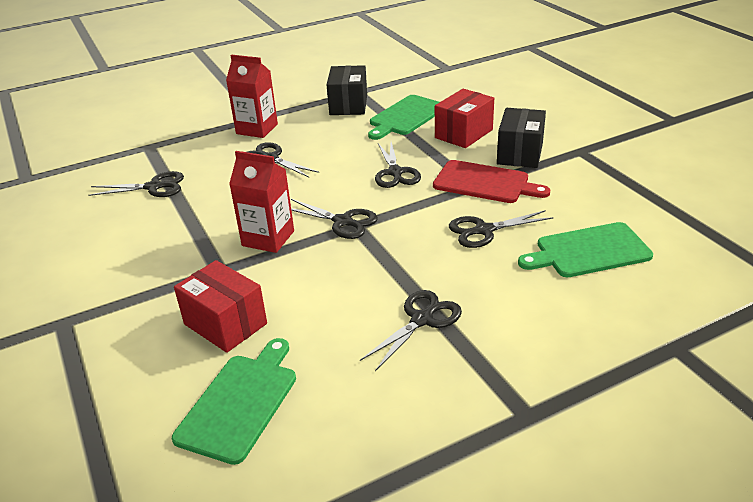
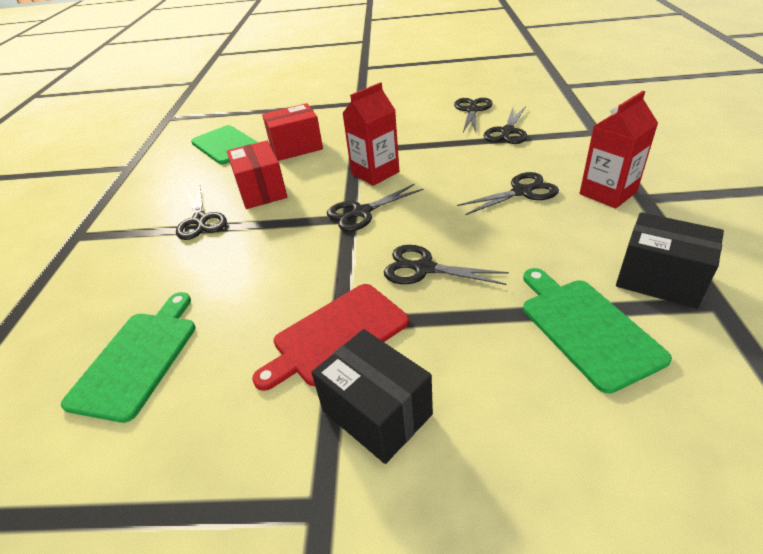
camera: 120 degrees right, 5 degrees up
red box [435,89,494,148] -> red box moved to [227,140,287,209]
black scissors [449,210,554,248] -> black scissors moved to [454,98,493,132]

